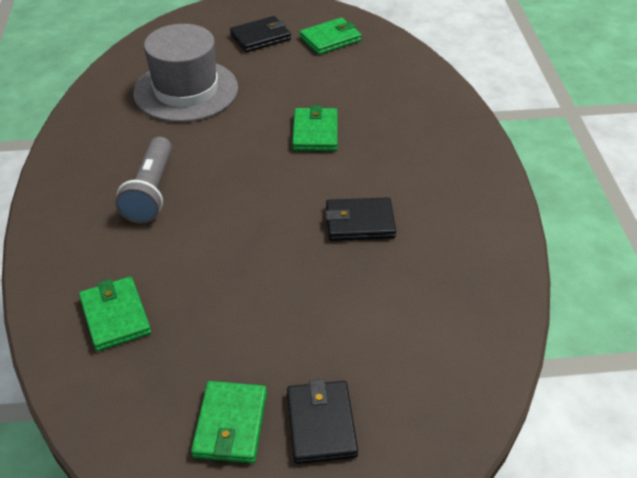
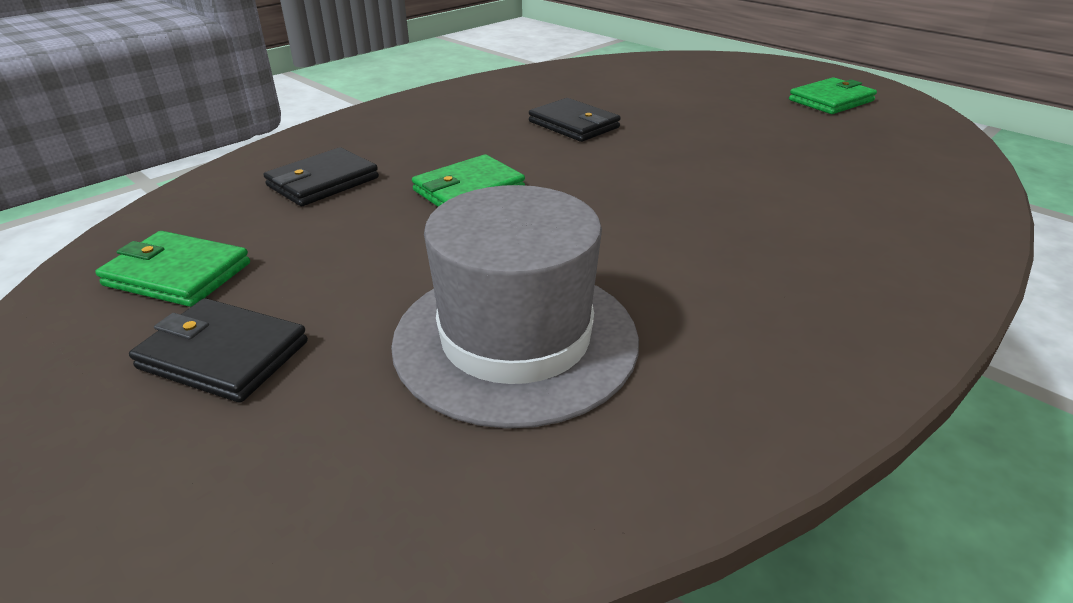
camera: 130 degrees left, 10 degrees down
green wallet [79,277,151,351] -> none
grey flashlight [115,137,172,223] -> none
black wallet [287,379,358,464] -> black wallet moved to [264,147,379,206]

